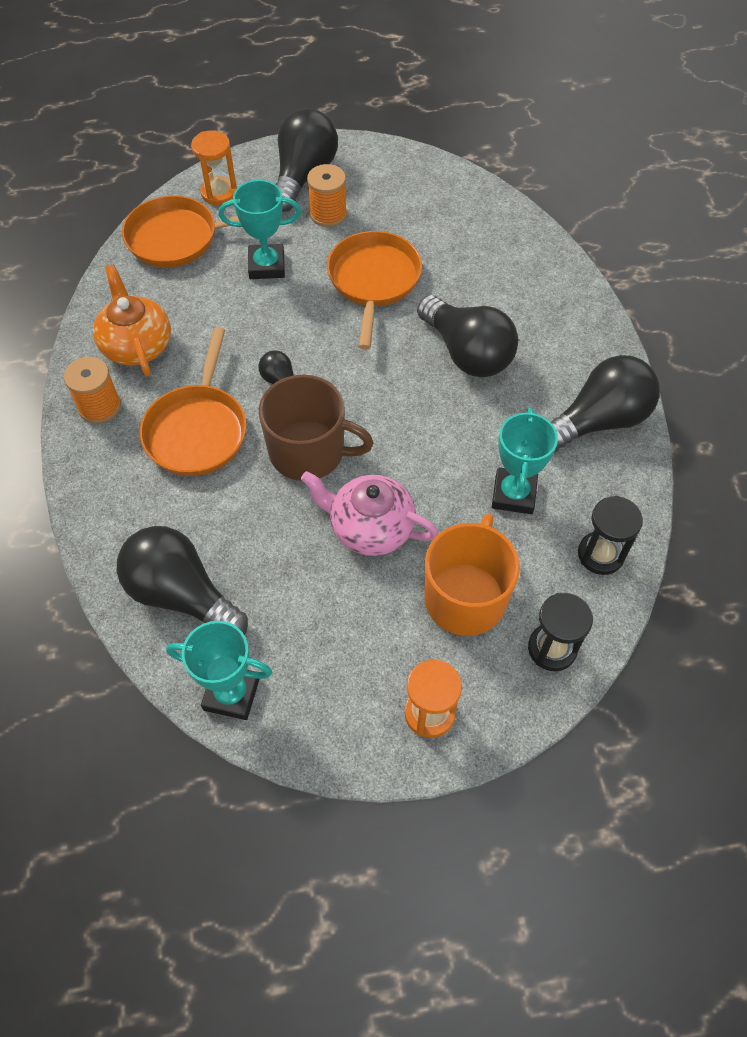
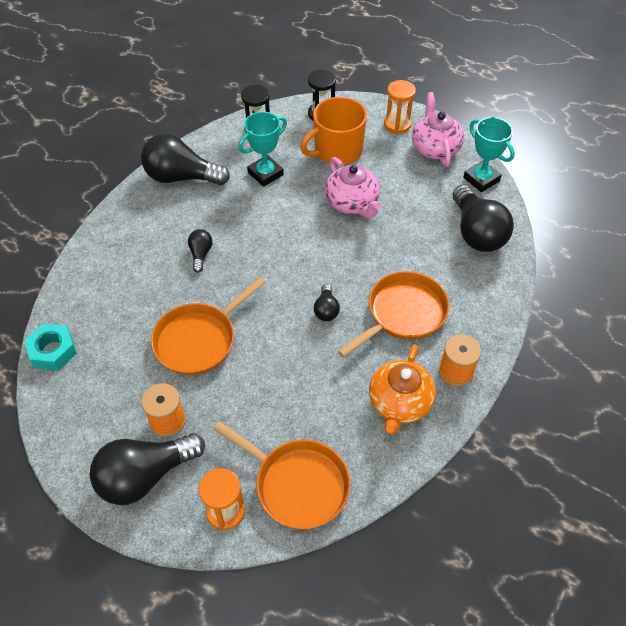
camera: 140 degrees left, 5 degrees down
turquoise trophy [219,180,301,279] -> none
brown mug [259,375,374,481] -> none
black light bulb [417,295,518,377] -> black light bulb [188,229,212,273], size x0.48
none -> turquoise nut [24,324,77,370]
none -> pink teapot [412,92,464,167]

